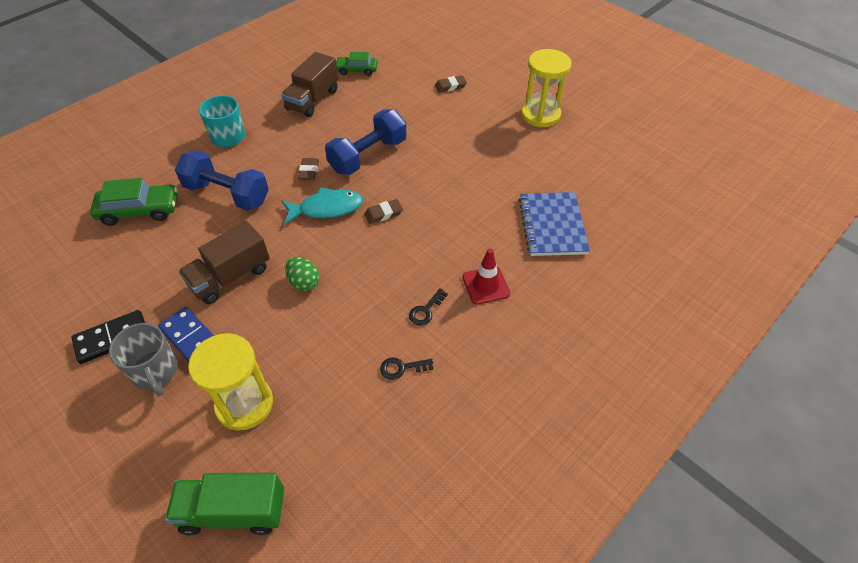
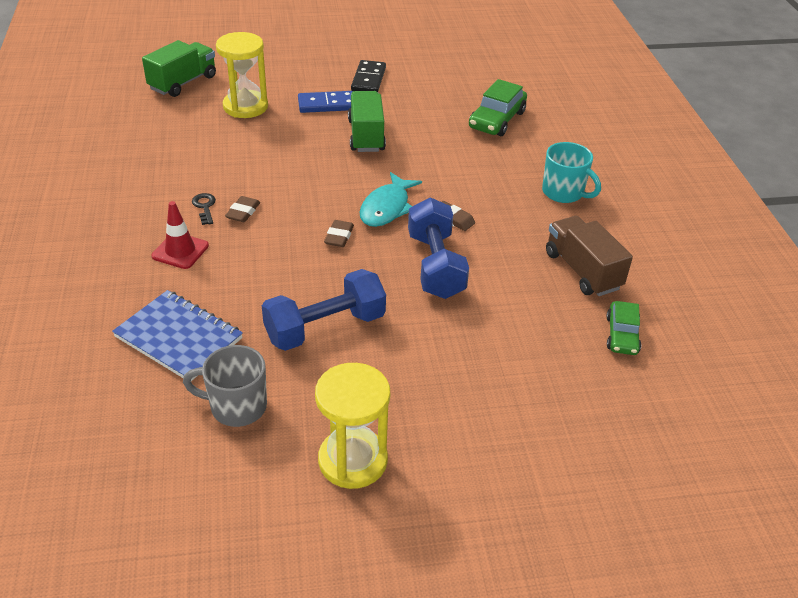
camera: 125 degrees right, 10 degrees down
grey mug [109,323,178,396] -> grey mug moved to [183,345,267,427]
blue dumbbell [175,150,269,211] -> blue dumbbell moved to [262,269,386,351]
brown truck [178,221,270,304] -> green truck [348,91,386,152]
green egg [285,257,320,291] -> none
green car [336,52,378,76] -> green car turned 150 degrees clockwise [606,301,641,355]
black key [380,357,433,380] -> none
brown eraser [435,75,467,93] -> brown eraser moved to [225,196,260,222]

